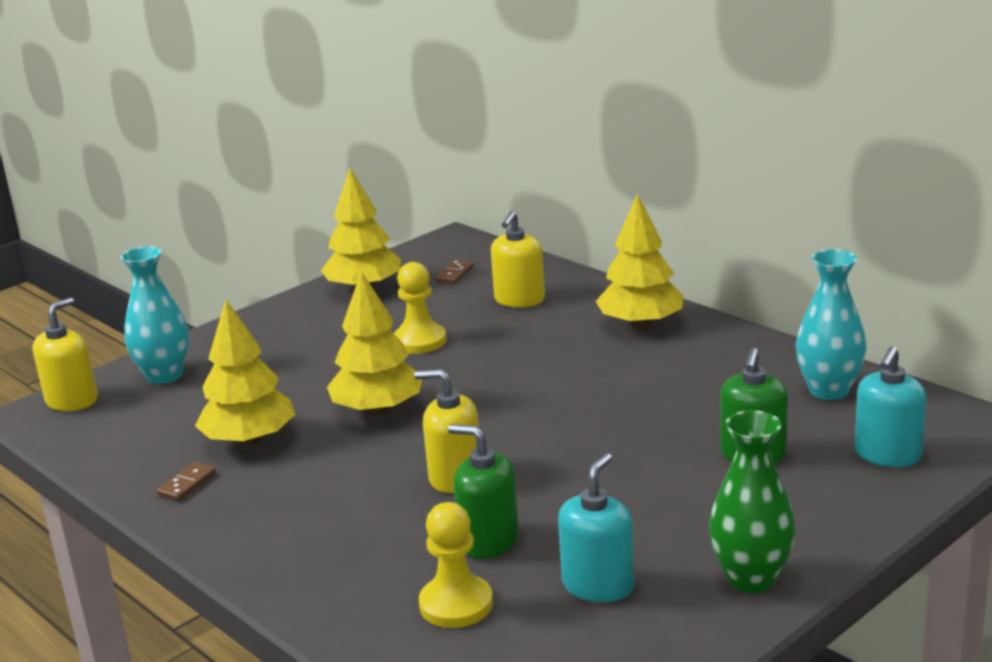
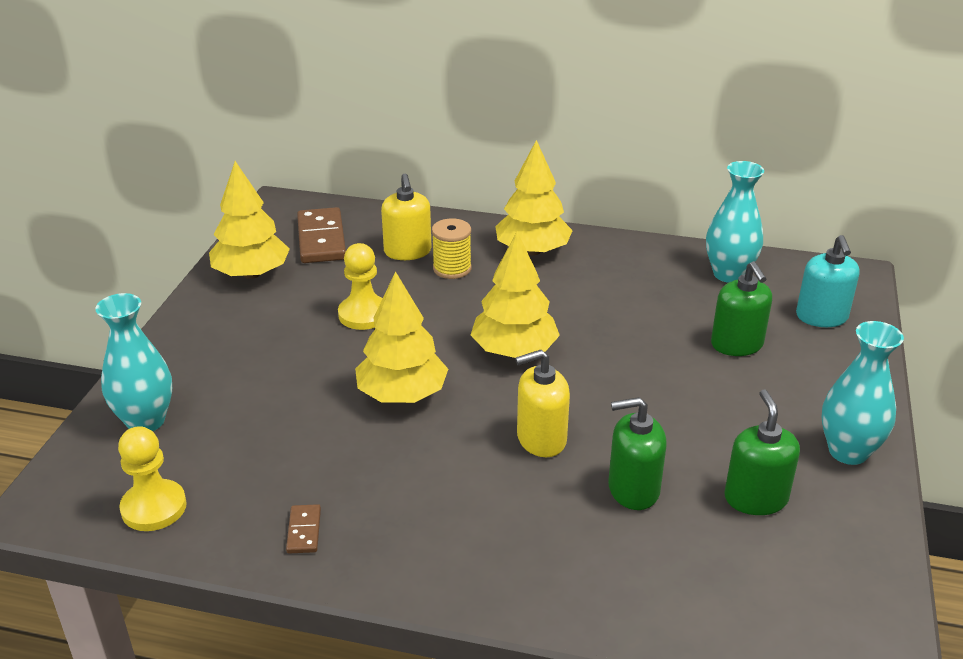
camera: 35 degrees left, 10 degrees up
yellow soap dispenser [33,297,98,411] -> none
yellow tree [195,300,295,446] -> yellow tree moved to [471,232,560,358]
yellow pawn [419,502,493,628] -> yellow pawn moved to [118,426,187,531]
brown domino [435,260,473,284] -> brown domino [297,207,346,263], size x2.07
turquoise soap dispenser [558,453,634,602] -> green soap dispenser [724,389,800,515]
green vase [709,410,796,593] -> turquoise vase [822,321,904,465]
none -> yellow spool [432,218,471,279]

